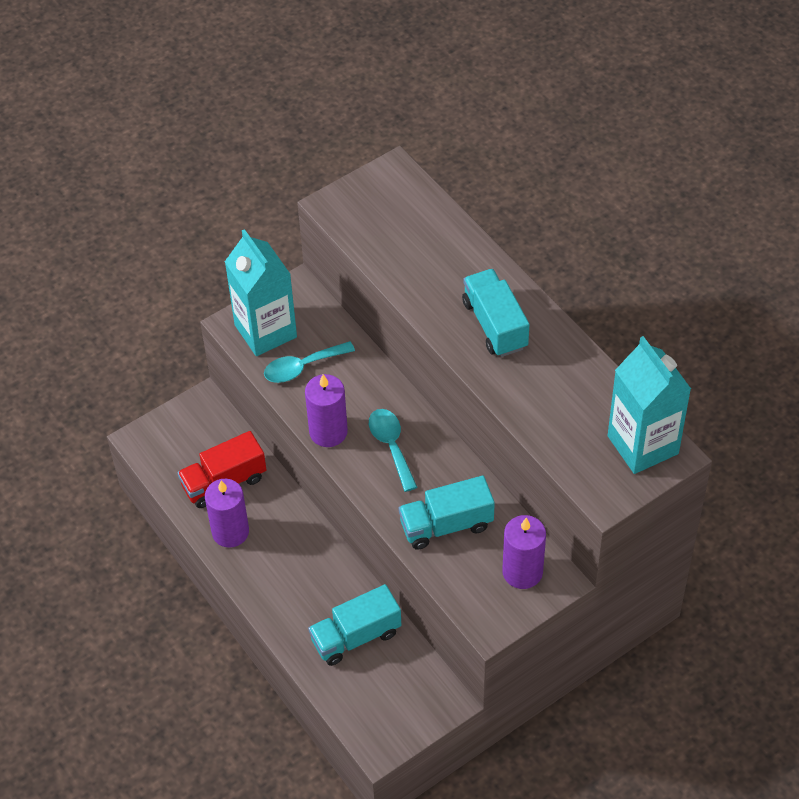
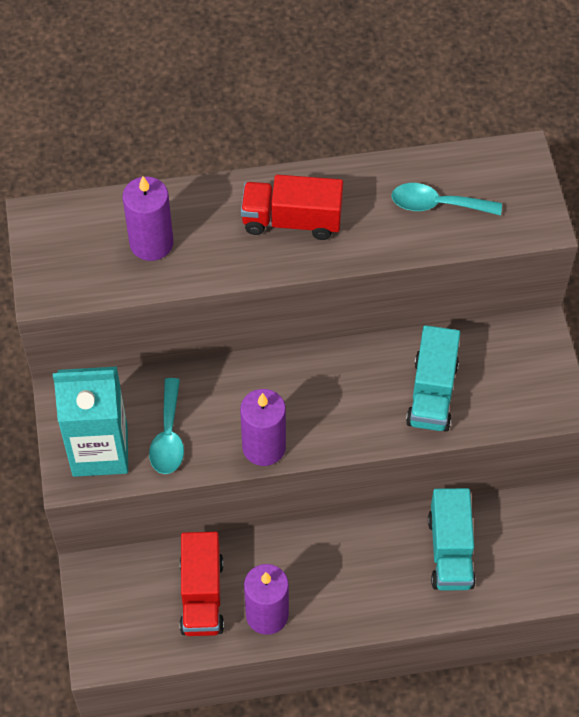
camera: 65 degrees left, 5 degrees up
turquoise spoon [369,409,417,492] -> turquoise spoon moved to [391,183,502,215]
turquoise truck [462,269,530,357] -> red truck [241,175,343,240]
purple candle [502,515,546,589] -> purple candle moved to [123,176,173,261]
turquoise carton [607,336,691,474] -> none

